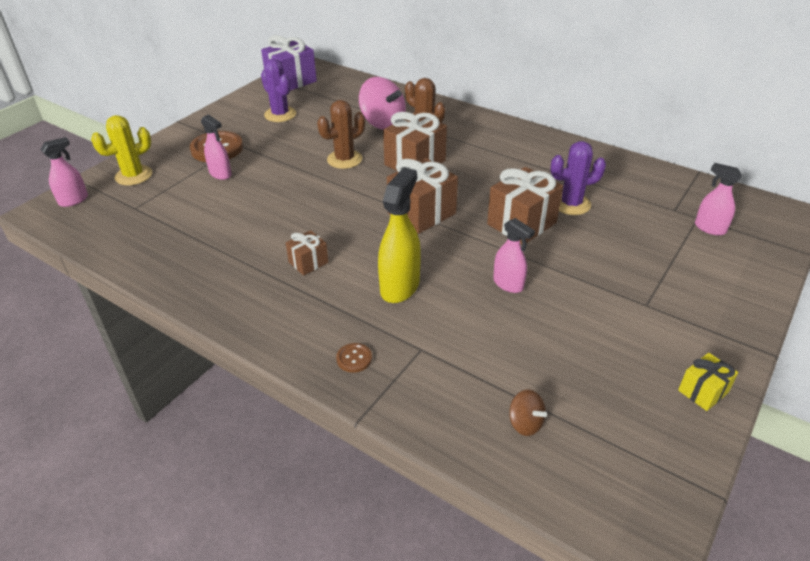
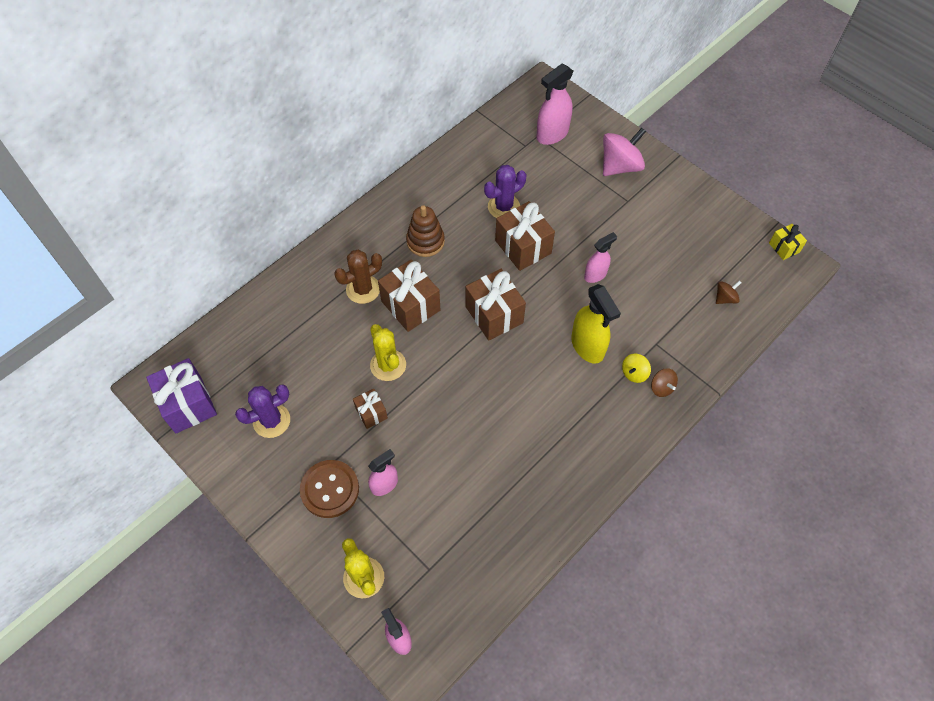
camera: 80 degrees left, 20 degrees up
brown gift [286,230,329,276] -> brown gift moved to [353,389,388,429]
brown cactus [317,100,365,169] -> yellow cactus [370,324,406,381]
brown button [336,343,372,373] -> brown spinning top [651,368,678,397]
pink spinning top [359,77,406,130] -> pink spinning top moved to [603,128,646,176]
yellow spray bottle [378,168,421,303] -> yellow spray bottle turned 150 degrees counterclockwise [571,284,621,363]
purple cactus [550,141,606,215] -> purple cactus turned 60 degrees clockwise [484,165,526,218]
yellow gift [678,353,738,411] -> yellow gift moved to [769,224,807,260]
pink spray bottle [695,163,742,235] -> pink spray bottle [536,63,573,145], size x1.60
none -> brown stacking toy [406,205,445,257]
none -> yellow spinning top [622,354,651,383]

